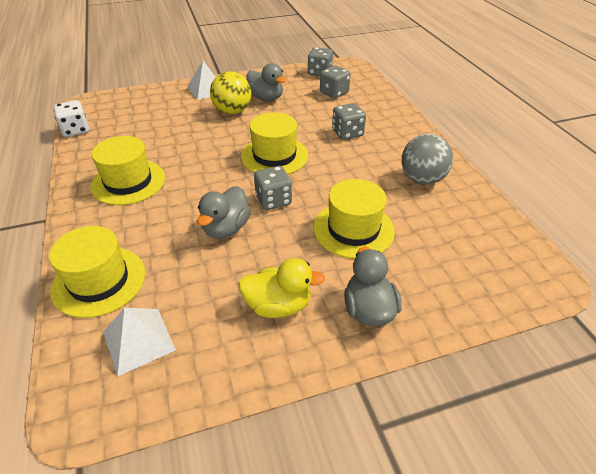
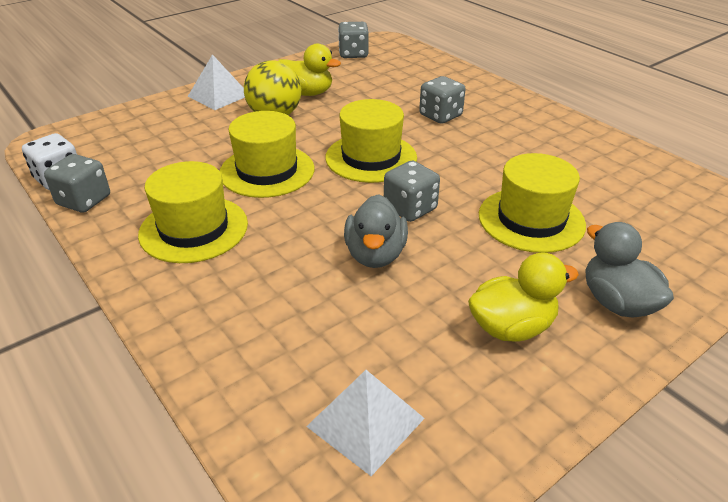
camera: 20 degrees left, 5 degrees down
yellow hat [49,226,145,318] -> yellow hat moved to [220,111,314,198]
grey duck [246,63,287,101] -> yellow duck [278,43,341,96]
grey dice [320,66,351,98] -> grey dice moved to [44,154,110,212]
grey ball [402,134,453,184] -> none

